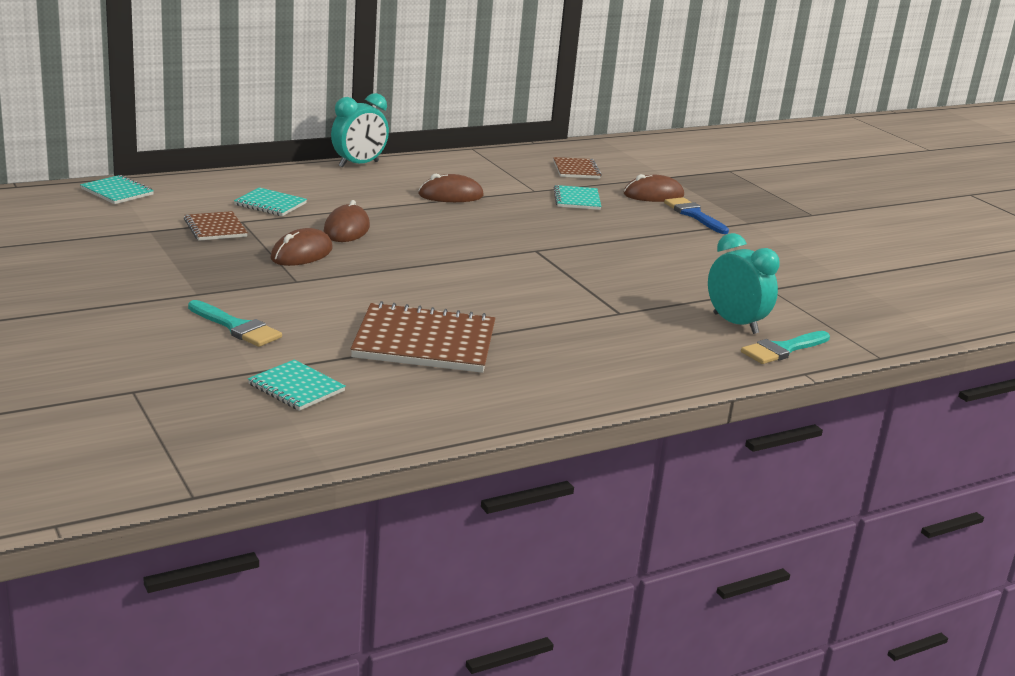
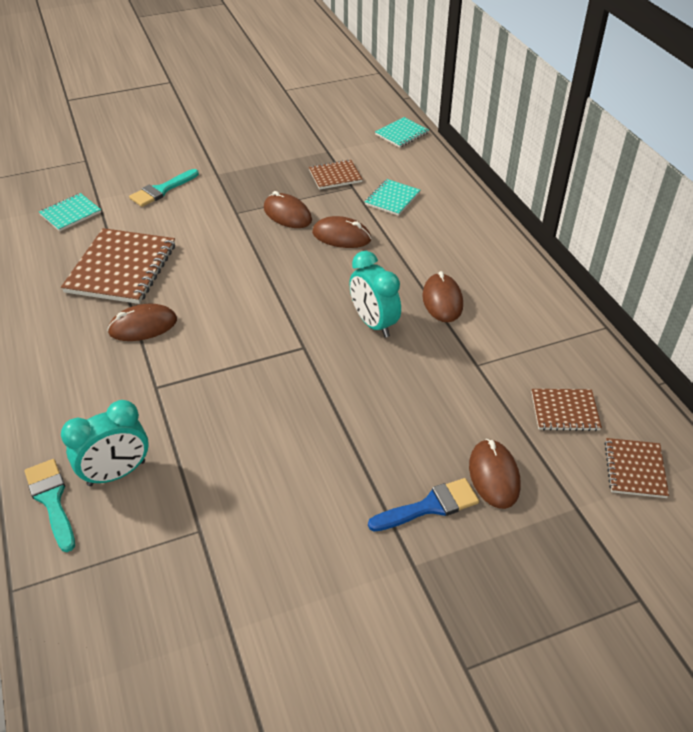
camera: 100 degrees right, 20 degrees up
turquoise clock [331,93,389,168] -> turquoise clock moved to [349,251,401,338]
turquoise notebook [554,185,602,210] -> none
none -> brown mouse [107,303,177,341]
none -> brown notebook [604,438,669,498]

